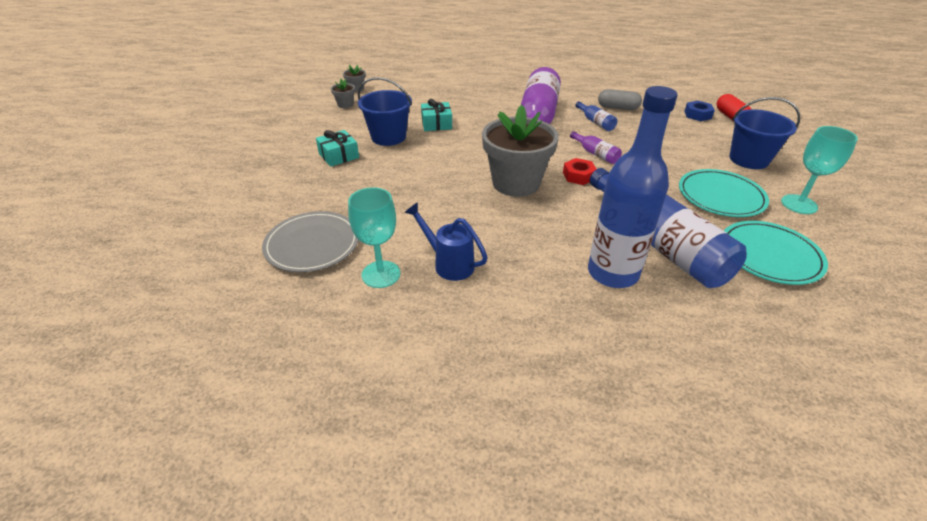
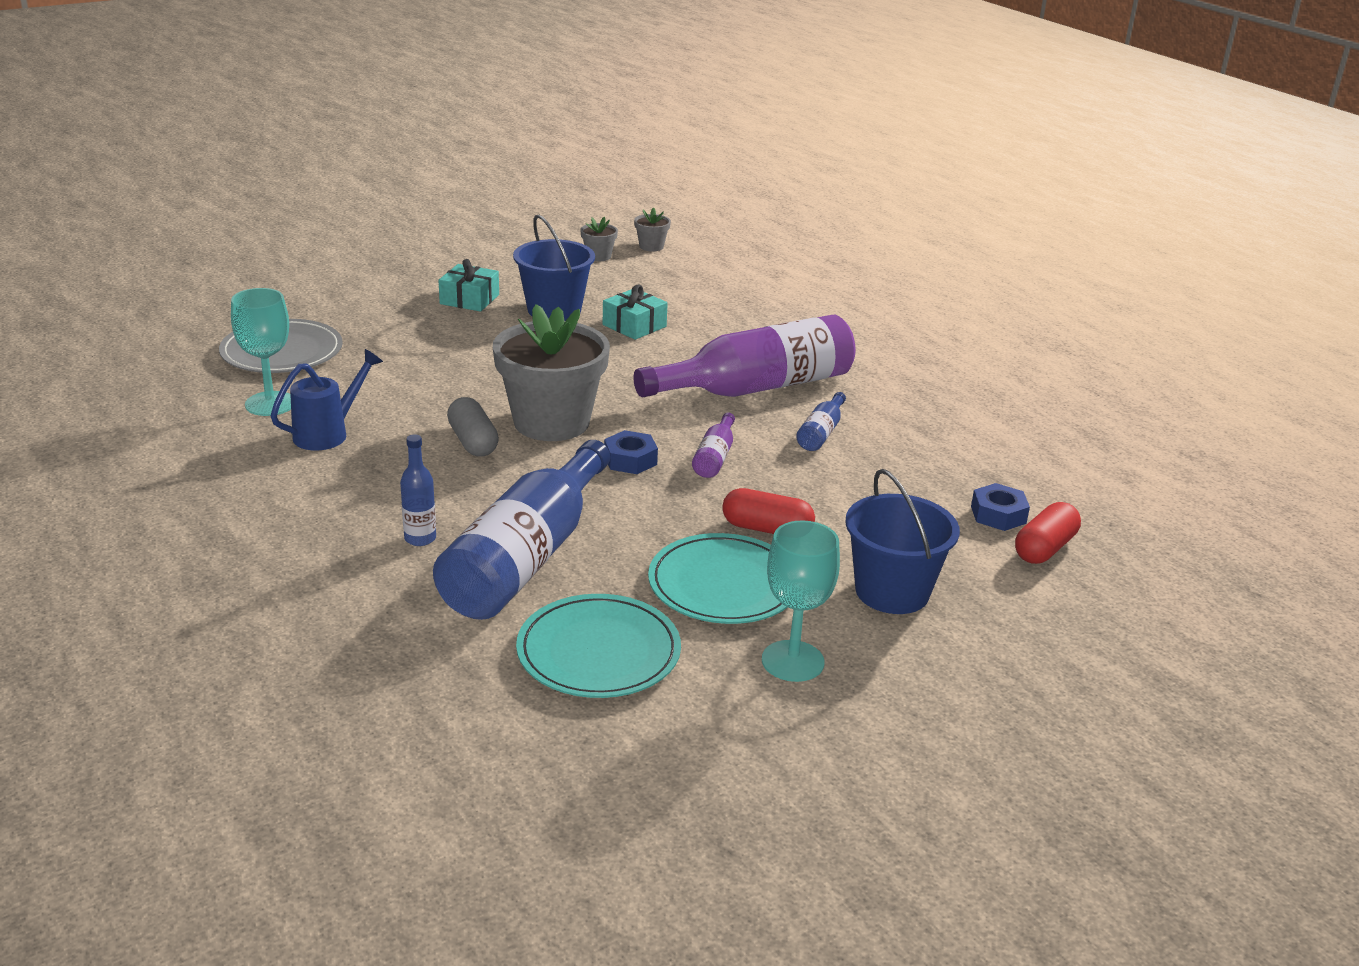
camera: 50 degrees right, 10 degrees down
blue watering can [404,202,488,281] -> blue watering can turned 45 degrees clockwise [271,349,383,451]
red nut [563,158,596,185] -> blue nut [604,430,658,474]
blue bottle [588,86,678,288] -> blue bottle [400,434,436,546], size x0.42
grey capsule [598,89,642,110] -> grey capsule moved to [447,397,499,456]
none -> red capsule [722,488,815,534]

